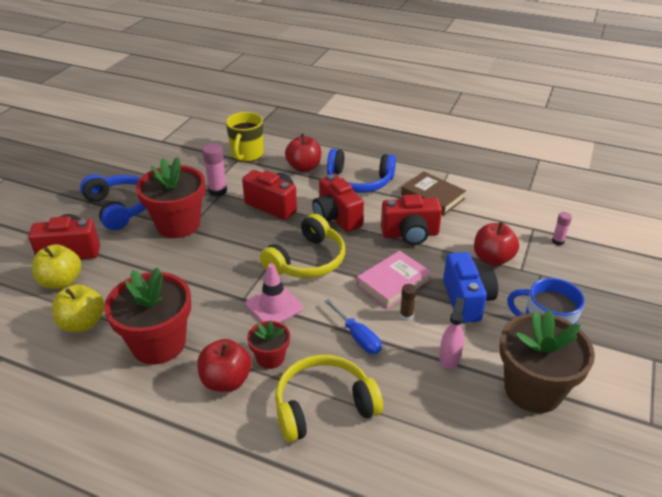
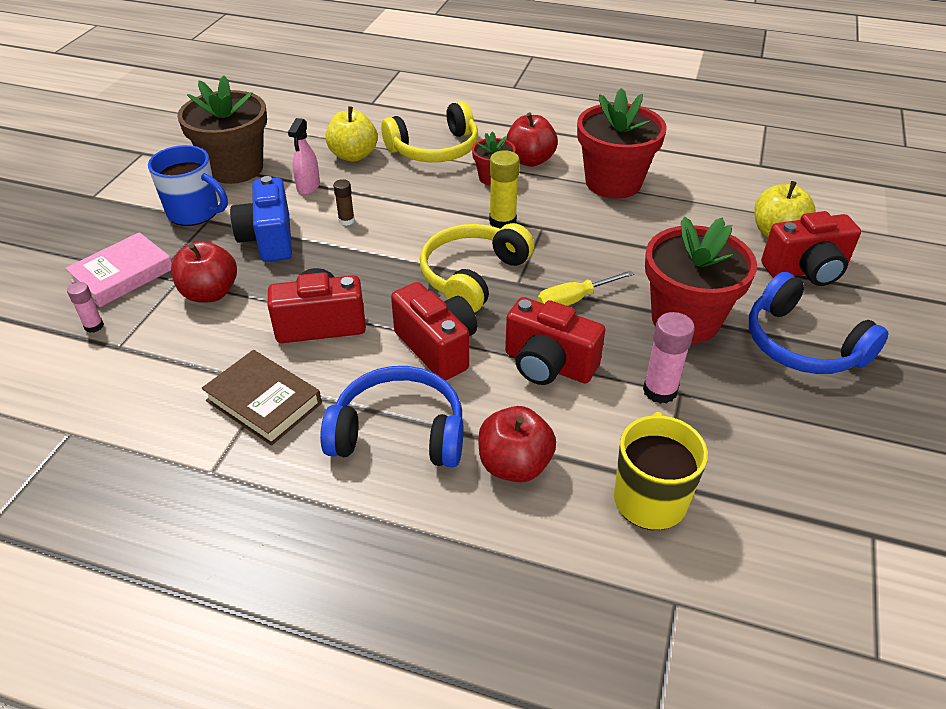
camera: 175 degrees right, 5 degrees up
yellow apple [52,284,104,332] -> yellow apple moved to [325,106,377,162]
pink traffic cone [245,263,303,323] -> yellow glue stick [489,150,520,229]
blue screwdriver [325,299,382,354] -> none
pink book [356,251,431,309] -> pink book moved to [65,232,172,307]
none -> yellow screwdriver [537,270,634,306]

